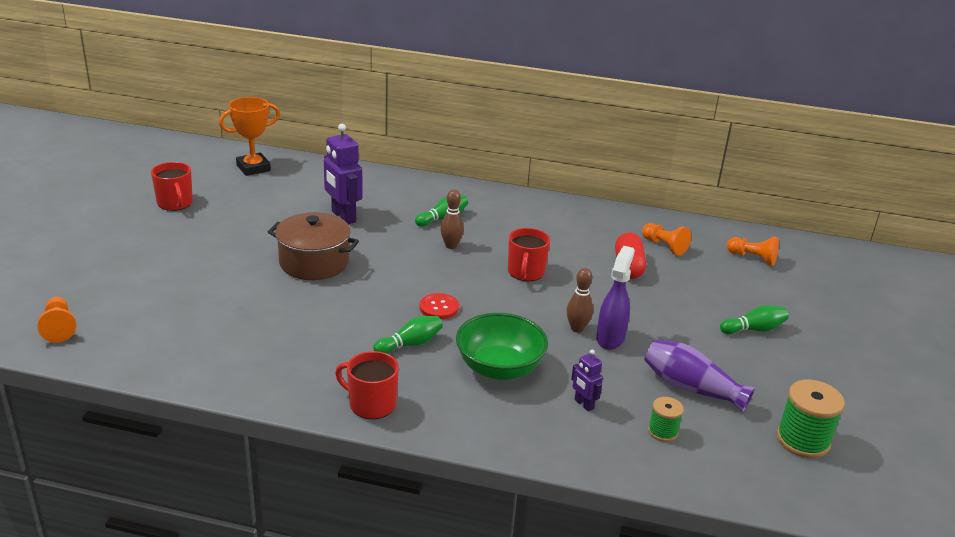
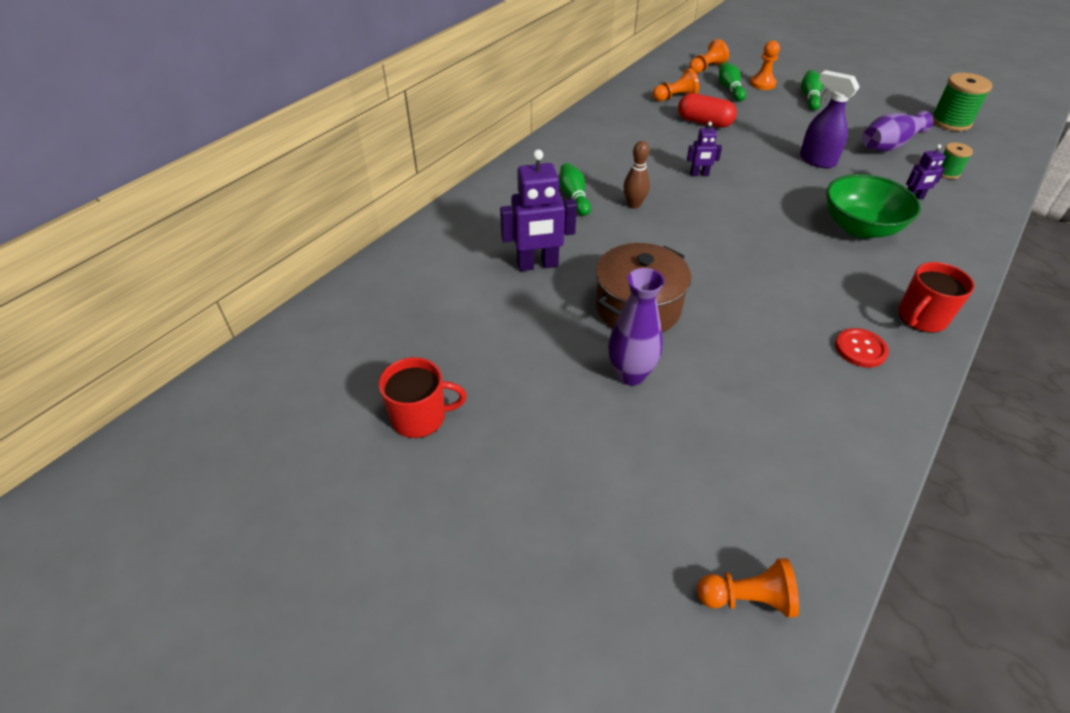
camera: 65 degrees left, 15 degrees up
orange trophy [219,97,280,176] -> none
green bowling pin [373,316,443,354] -> green bowling pin moved to [719,62,746,101]
red button [419,293,459,319] -> red button moved to [835,328,889,367]
red mug [508,228,550,281] -> purple robot [687,122,722,176]
brown bowling pin [567,268,593,333] -> none
none -> purple vase [608,268,665,385]
none -> orange pawn [750,41,780,90]

